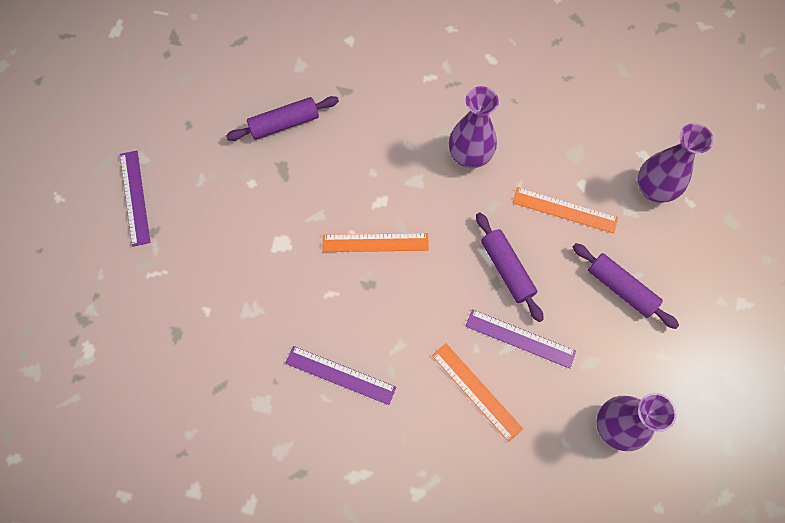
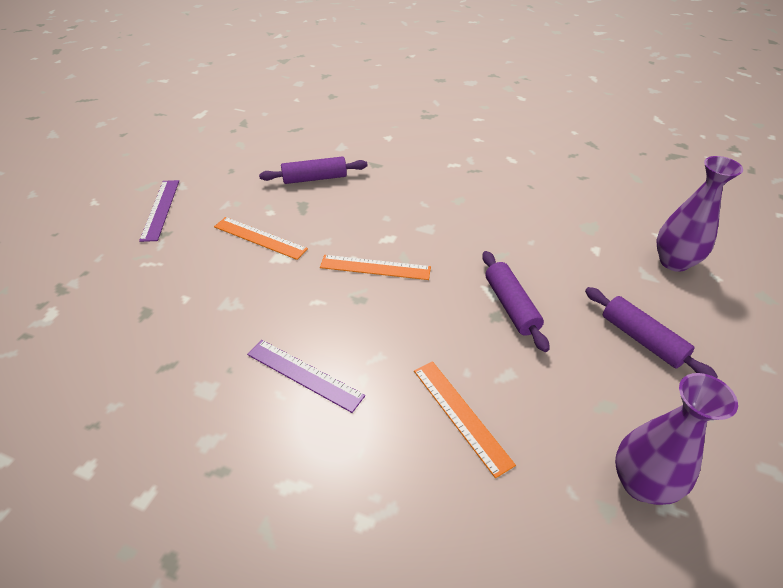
camera: 10 degrees right, 25 degrees down
purple vase [449,86,499,168] -> none
purple ruler [466,309,576,368] -> none
orange ruler [513,187,618,233] -> orange ruler moved to [214,217,308,260]

